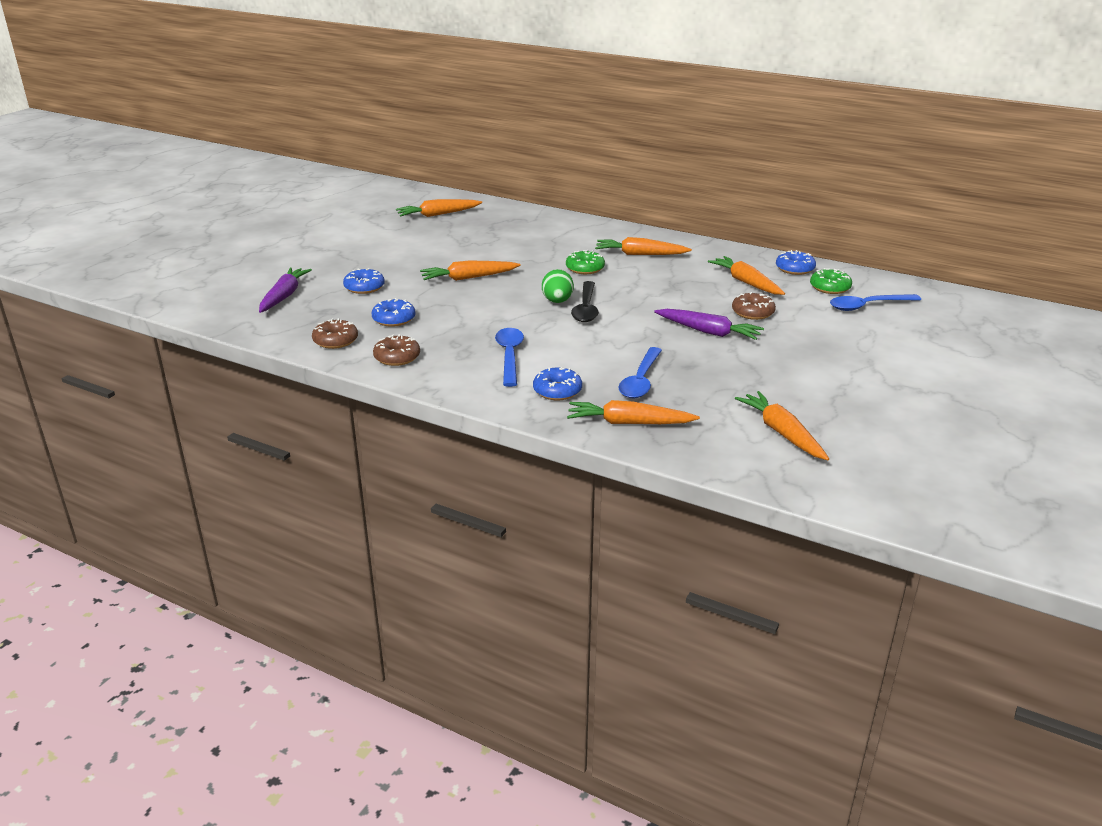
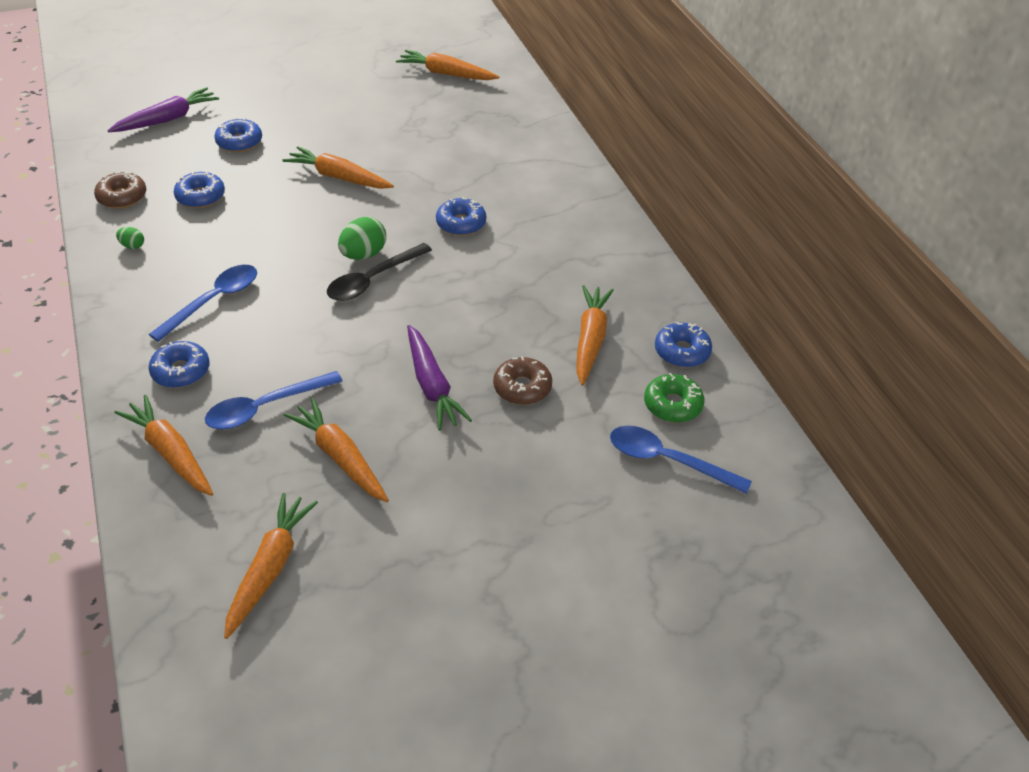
camera: 40 degrees right, 15 degrees up
brown donut [373,334,420,366] -> green egg [116,227,144,249]
green donut [566,250,605,274] -> blue donut [436,197,486,236]
orange carrot [595,237,692,255] -> orange carrot moved to [283,398,389,502]

